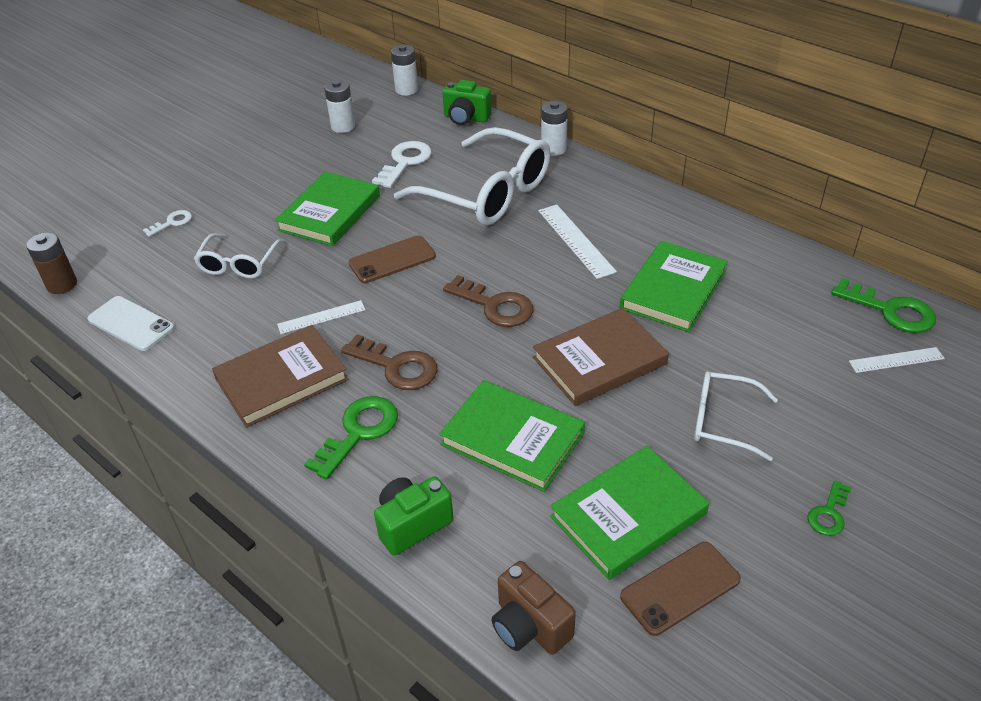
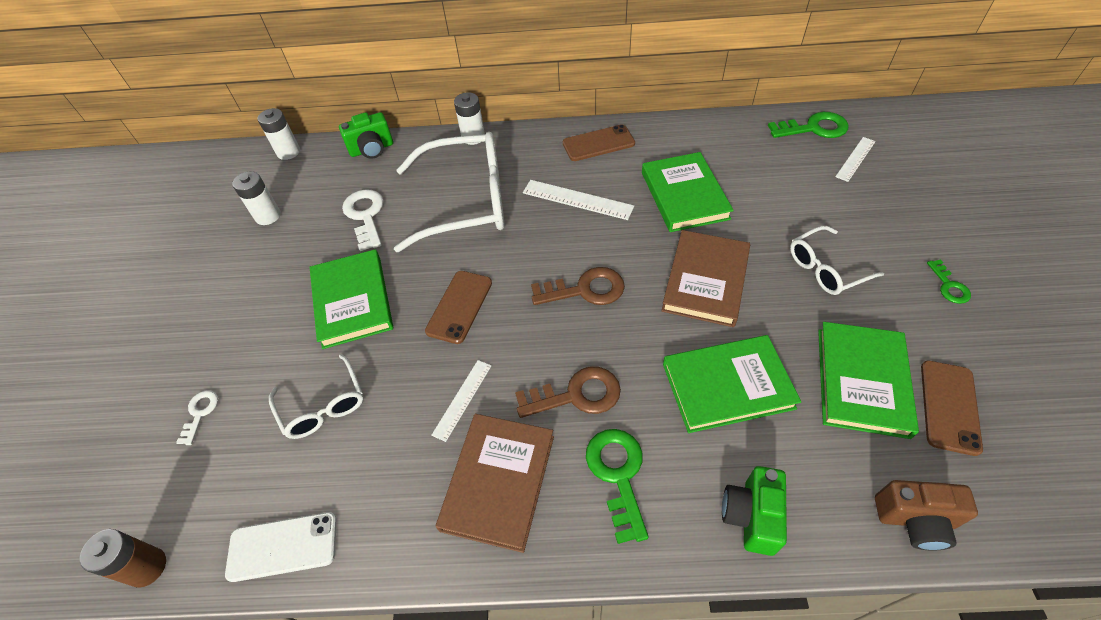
camera: 40 degrees left, 10 degrees up
none -> brown phone [563,124,635,161]

